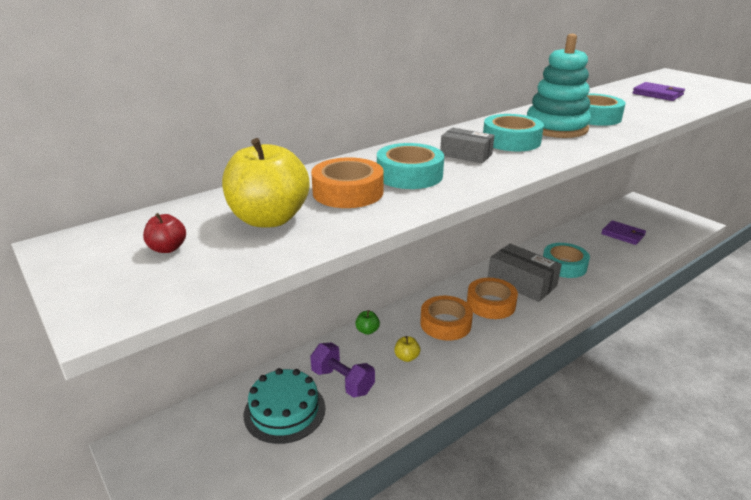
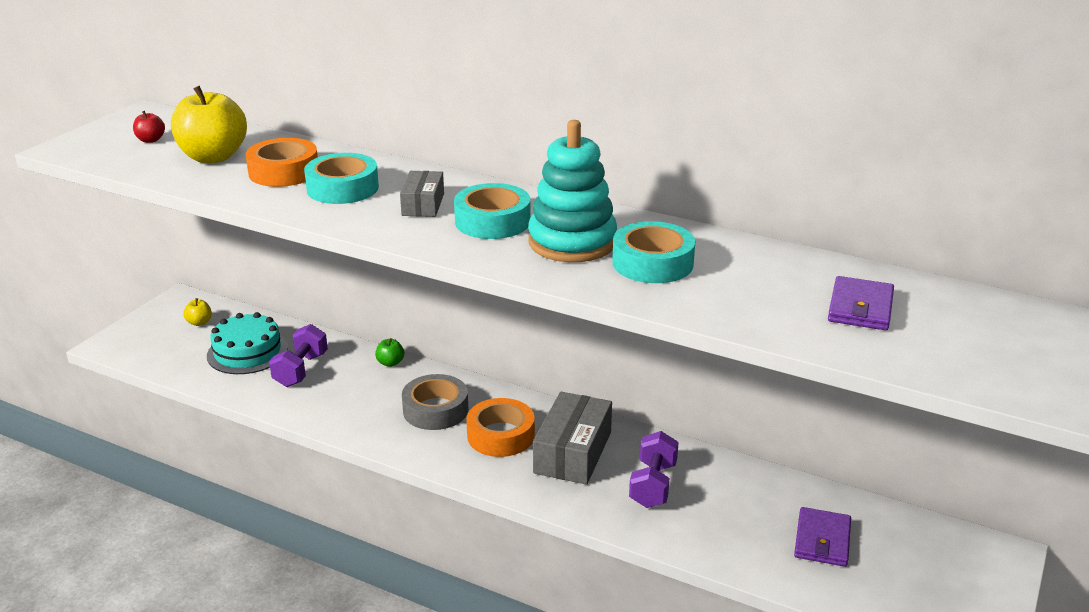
camera: 65 degrees right, 0 degrees up
yellow apple [394,336,420,362] -> yellow apple moved to [183,298,212,326]
orange tape [420,296,473,341] -> grey tape [402,374,468,430]
turquoise tape [543,243,590,278] -> purple dumbbell [629,431,679,508]

